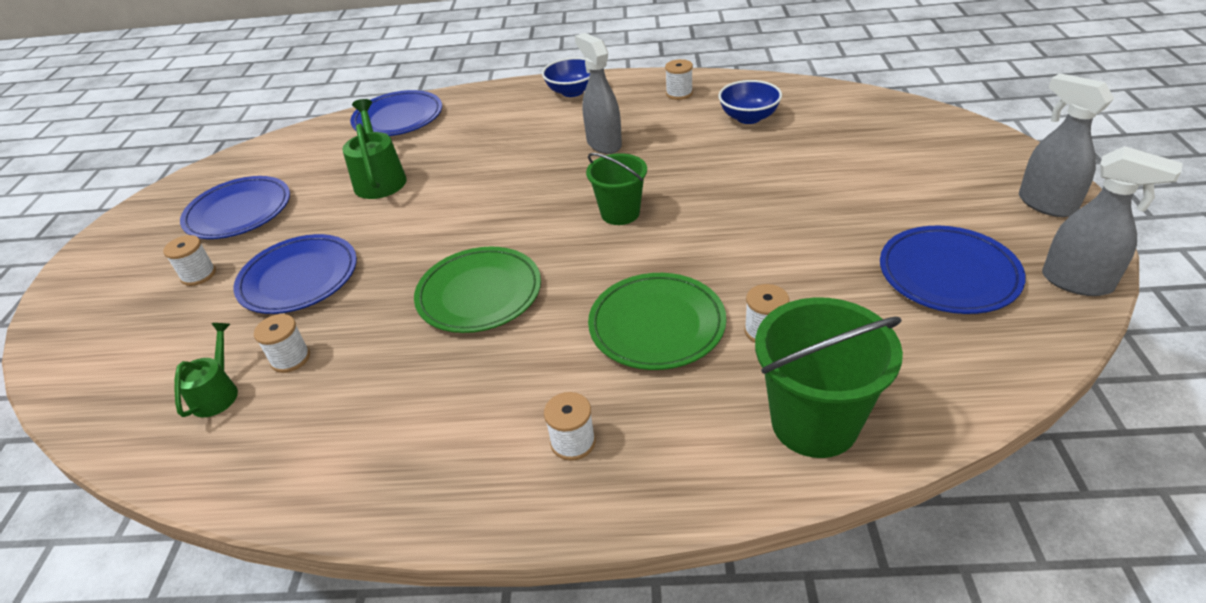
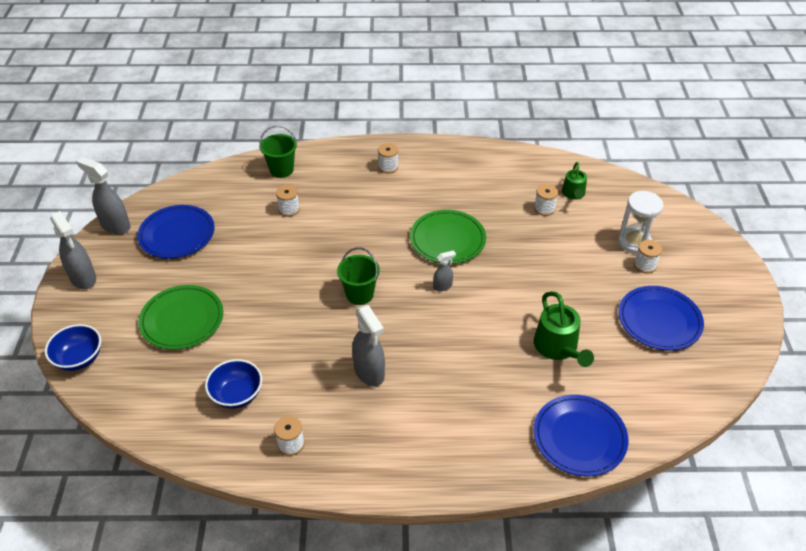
camera: 175 degrees right, 5 degrees up
blue plate [233,234,357,314] -> none
blue bowl [542,57,590,97] -> blue bowl moved to [45,324,101,371]
green plate [588,273,726,370] -> green plate moved to [139,285,223,350]
green bucket [755,297,903,458] -> green bucket [259,125,297,178], size x0.64
none -> grey spray bottle [433,250,456,291]
none -> white hourglass [618,191,664,254]

